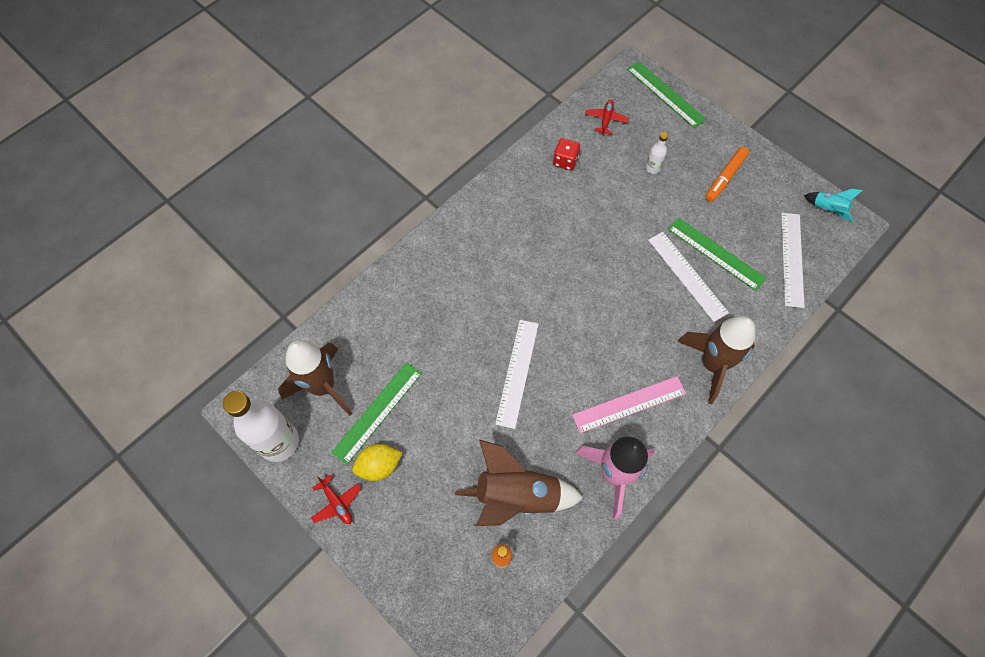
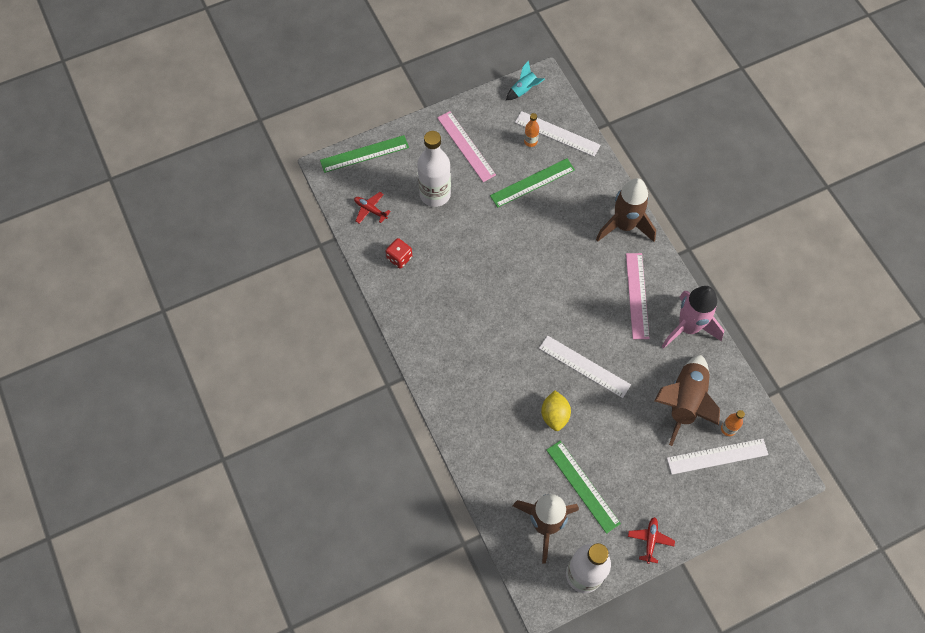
camera: 70 degrees left, 0 degrees up
red plane [311,474,361,524] -> red plane turned 60 degrees counterclockwise [628,517,675,564]
yellow lemon [352,444,403,481] -> yellow lemon moved to [541,390,571,431]
white bottle [645,132,668,174] -> white bottle [417,131,451,207], size x2.24
white ruler [648,232,729,322] -> white ruler moved to [667,438,769,475]
orange marker [706,147,749,202] -> pink ruler [437,111,496,182]
none -> orange bottle [524,113,539,147]

